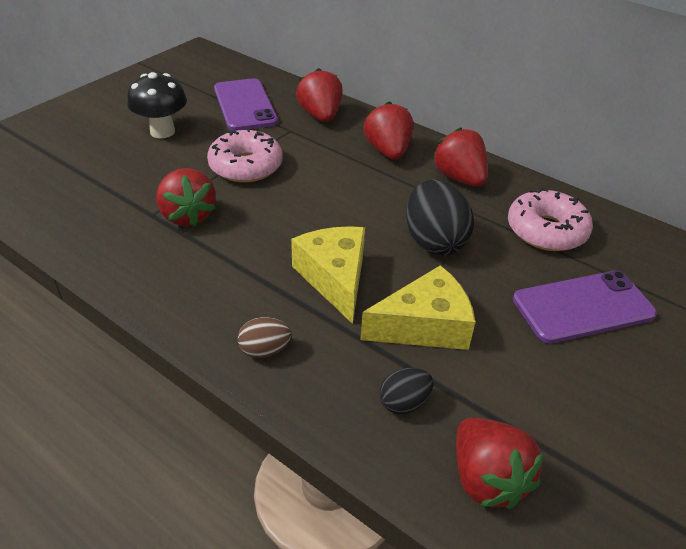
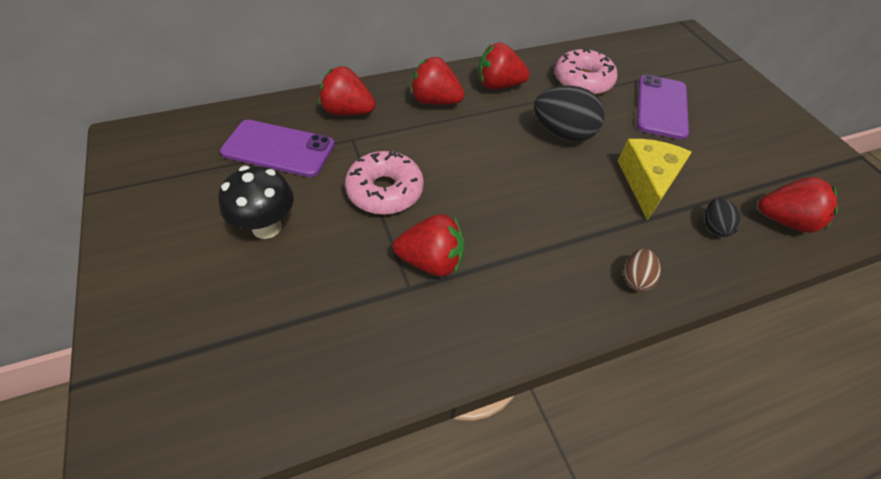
camera: 60 degrees left, 10 degrees up
yellow cheese [291,226,365,324] -> none

